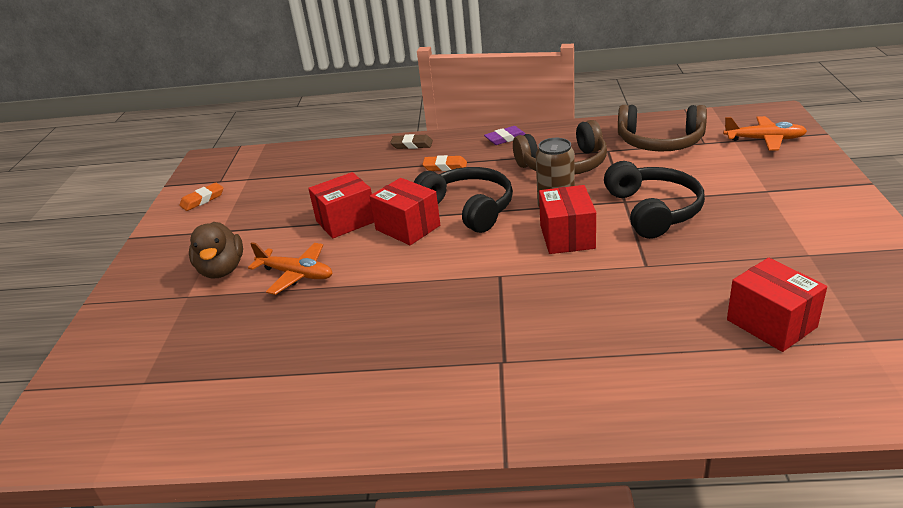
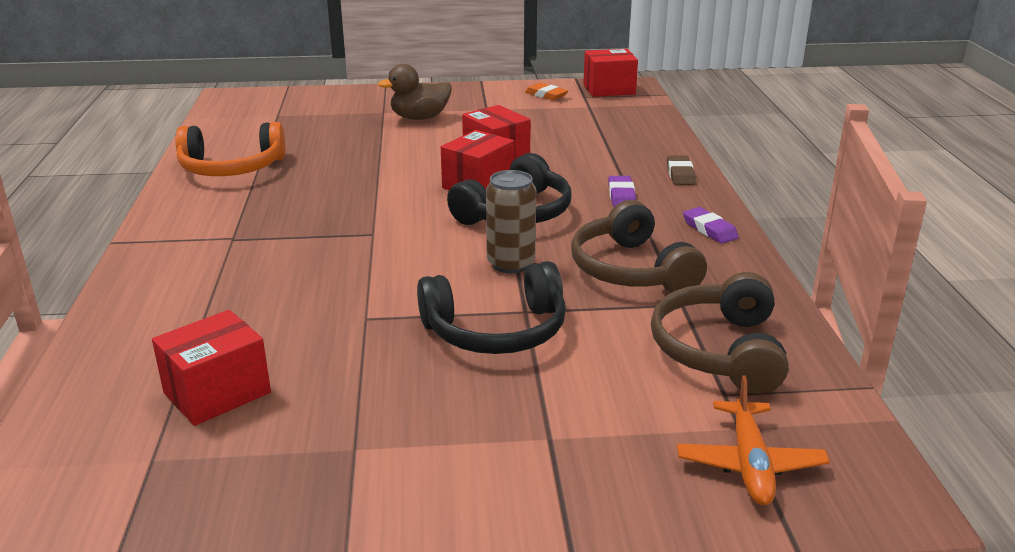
camera: 80 degrees right, 5 degrees down
orange plane [248,242,333,295] -> none
orange eraser [422,155,467,171] -> purple eraser [608,176,636,207]
red box [539,185,596,254] -> red box moved to [583,49,638,97]
none -> orange headphones [175,122,285,176]

